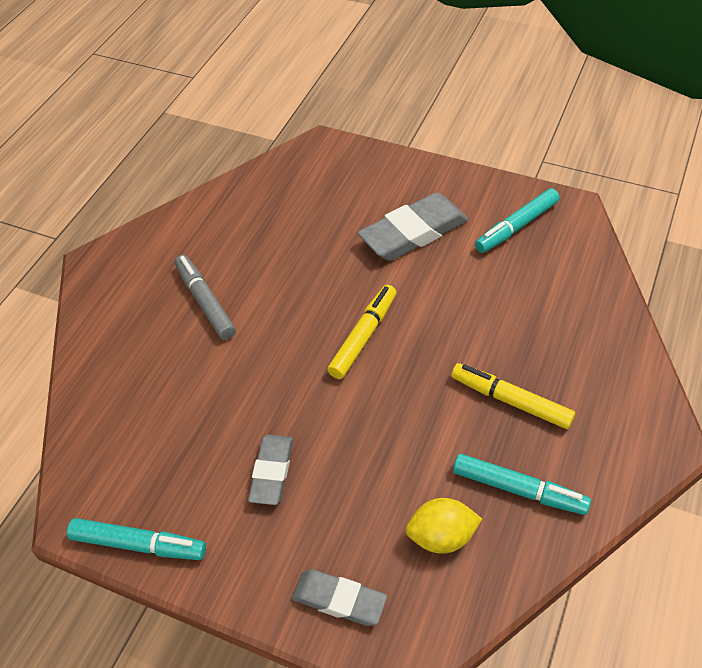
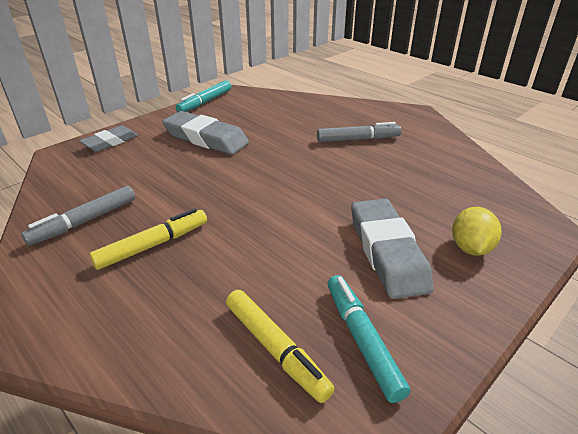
camera: 110 degrees right, 15 degrees down
grey eraser [248,435,293,505] -> grey eraser [162,111,249,155], size x1.64
yellow marker [327,285,396,379] -> yellow marker moved to [226,290,335,403]
yellow lemon [405,498,482,554] -> yellow lemon moved to [452,207,501,256]
turquoise marker [453,454,591,515] -> grey marker [21,186,135,246]

